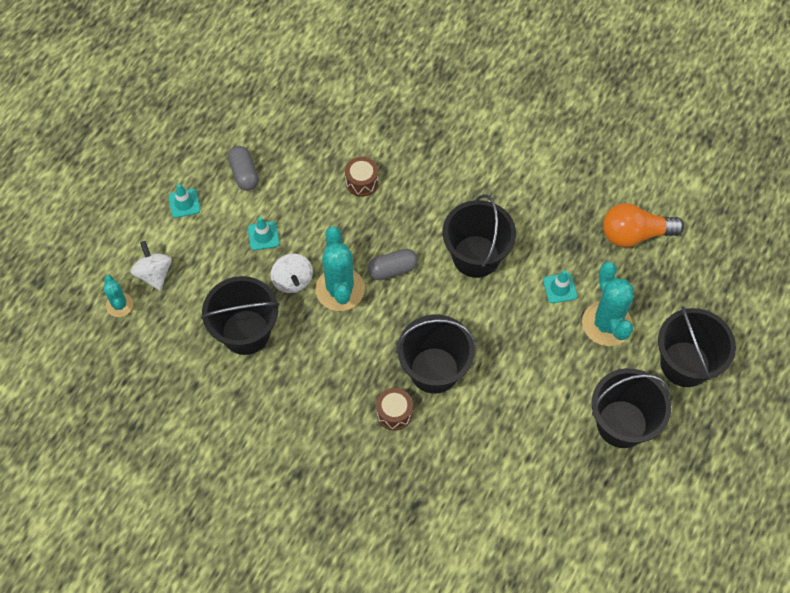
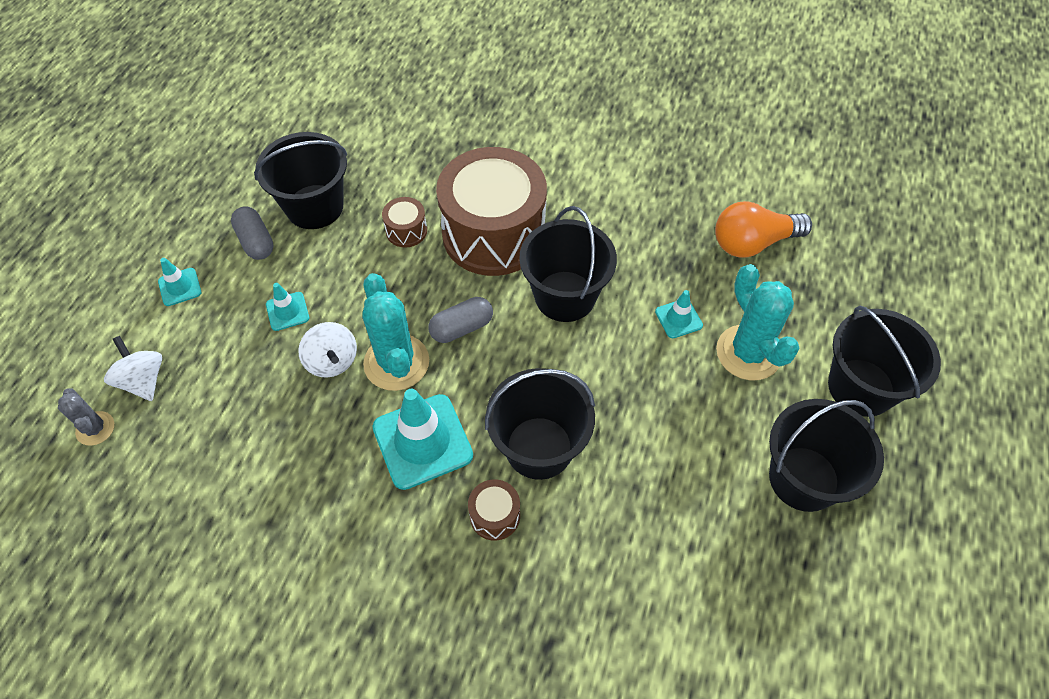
camera: 10 degrees left, 5 degrees down
turquoise cactus [104,275,133,317] -> grey cactus [58,388,114,446]
black bucket [201,276,279,355] -> black bucket moved to [254,132,347,229]
none -> turquoise traffic cone [372,389,473,490]
none -> brown drum [436,147,547,276]

